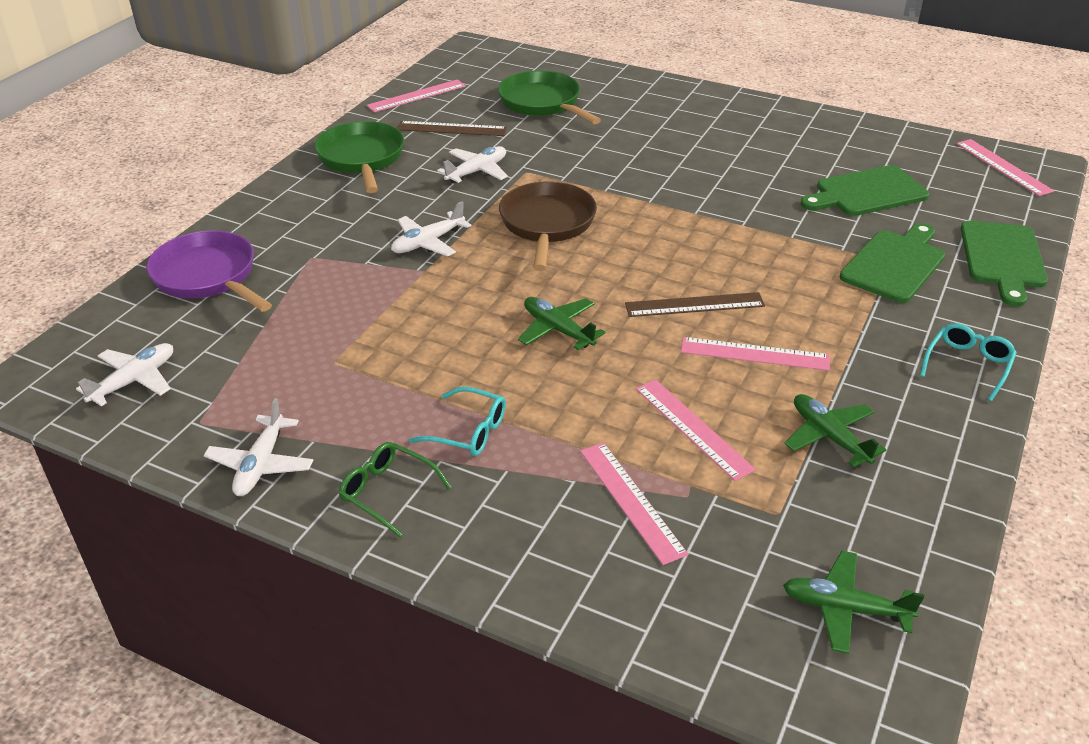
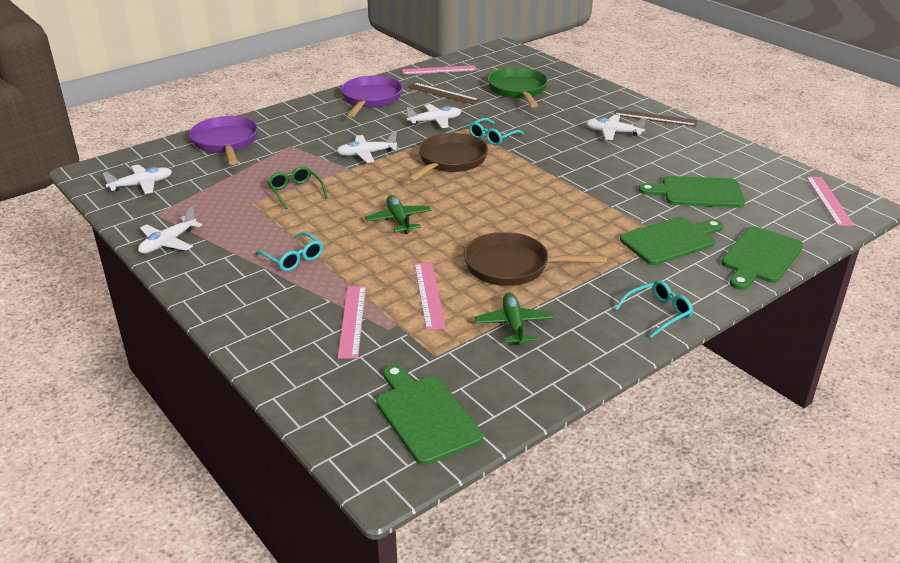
camera: 25 degrees right, 5 degrees down
green pan [315,121,404,193] -> purple pan [341,75,403,117]
green glasses [339,442,451,537] -> green glasses moved to [268,166,328,209]
brown ruler [625,292,765,317] -> brown ruler moved to [614,109,698,126]
pink ruler [681,337,830,371] -> brown pan [464,232,607,286]
green plane [783,551,924,654] -> green cutting board [376,364,483,465]
none -> turquoise glasses [469,118,524,146]
none -> white plane [586,115,646,140]

